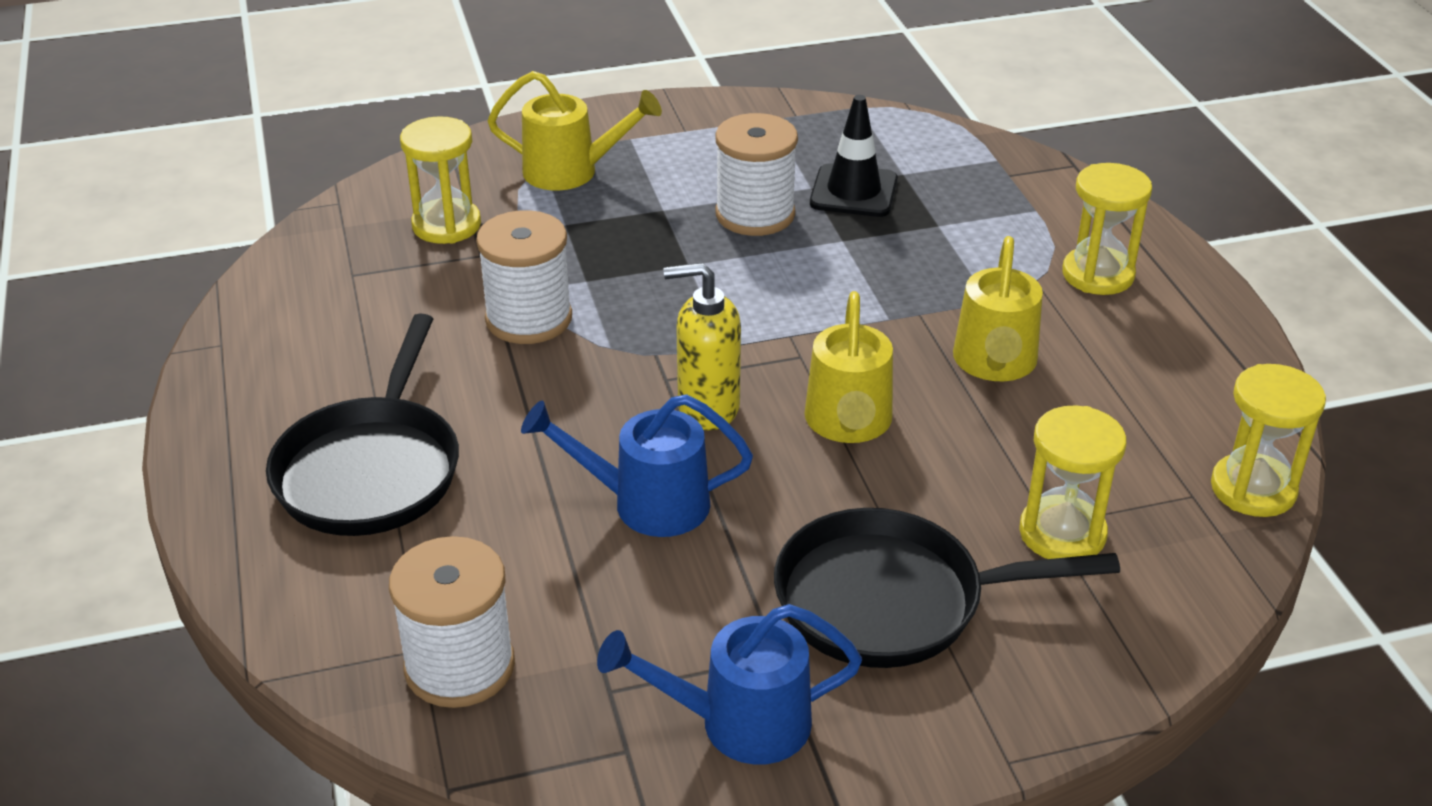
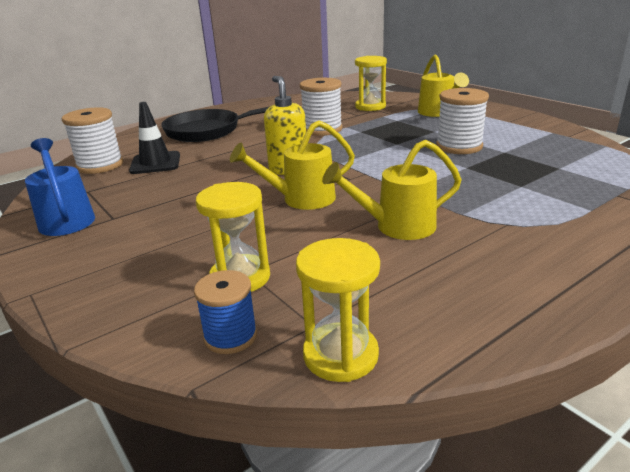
camera: 70 degrees right, 10 degrees down
blue watering can [521,394,753,537] -> none
black pan [774,508,1120,668] -> none
black traffic cone [810,95,898,217] -> black traffic cone moved to [129,102,180,174]
yellow hourglass [1062,163,1152,295] -> none
none -> blue spool [194,270,257,354]

